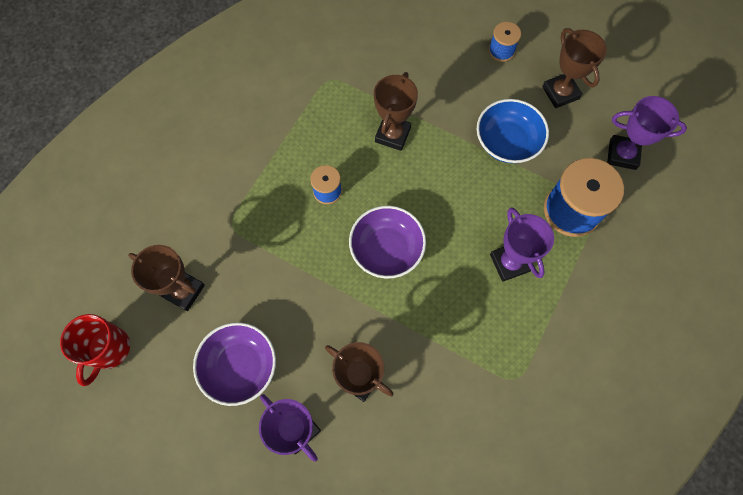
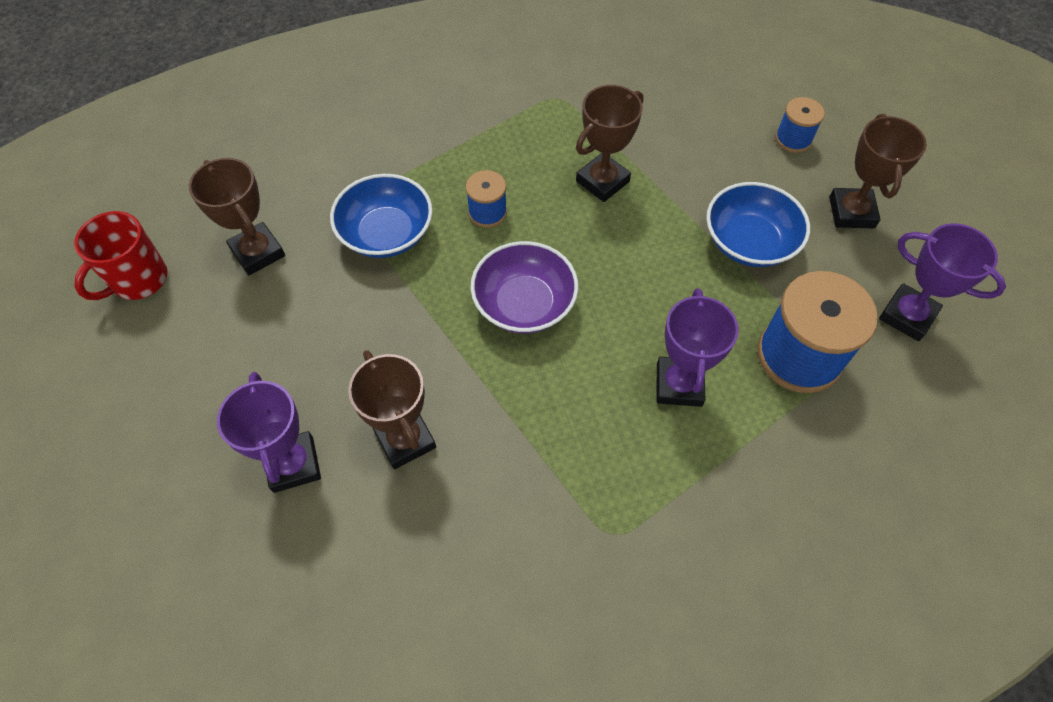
camera: 25 degrees right, 10 degrees down
purple bowl [193,322,276,406] -> none
none -> blue bowl [330,174,433,258]

